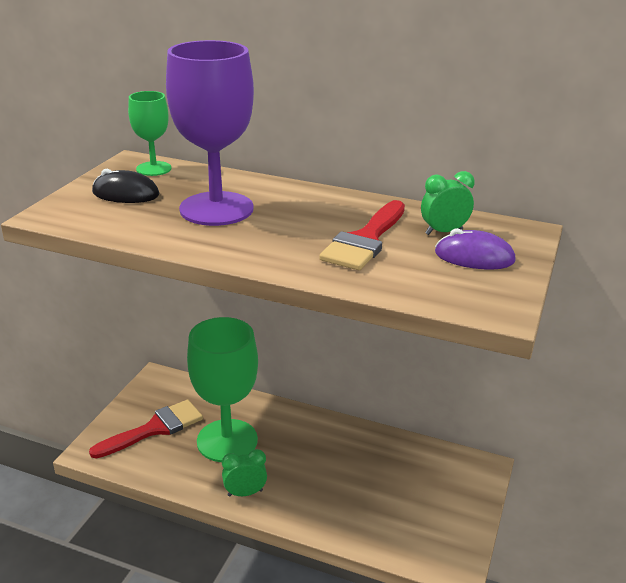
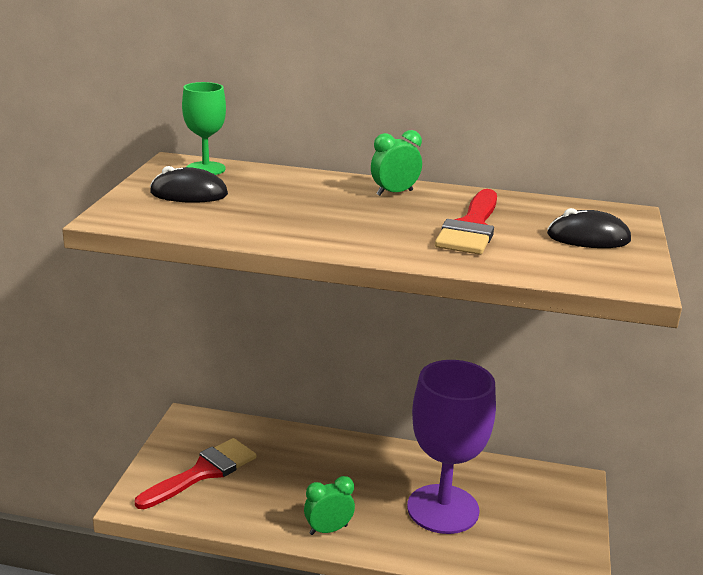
camera: 10 degrees left, 5 degrees down
purple goblet [166,40,254,226] -> purple goblet moved to [407,360,496,534]
green goblet [187,317,258,462] -> none
green clock [421,171,474,235] -> green clock moved to [371,130,422,196]
purple mouse [435,228,516,270] -> black mouse [547,208,631,248]

